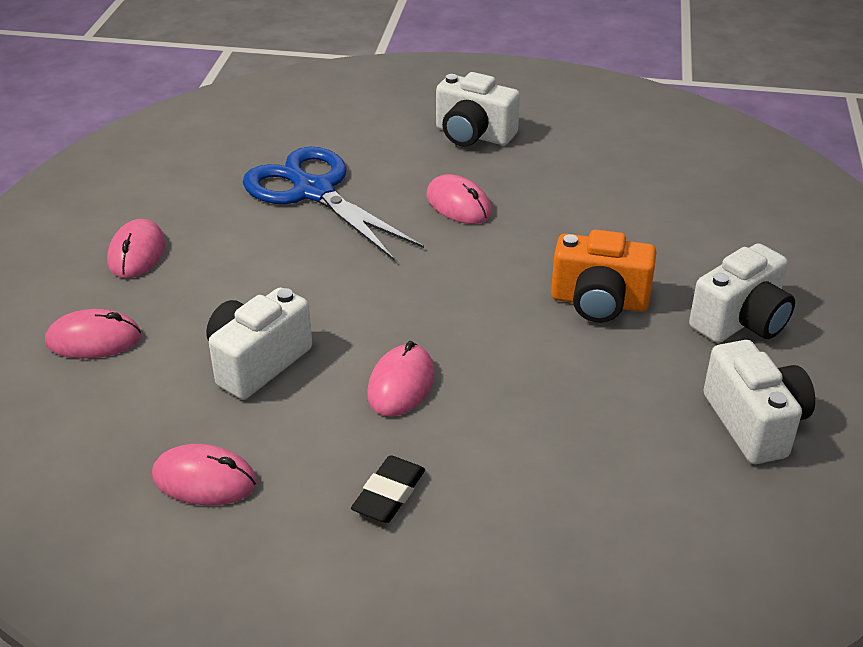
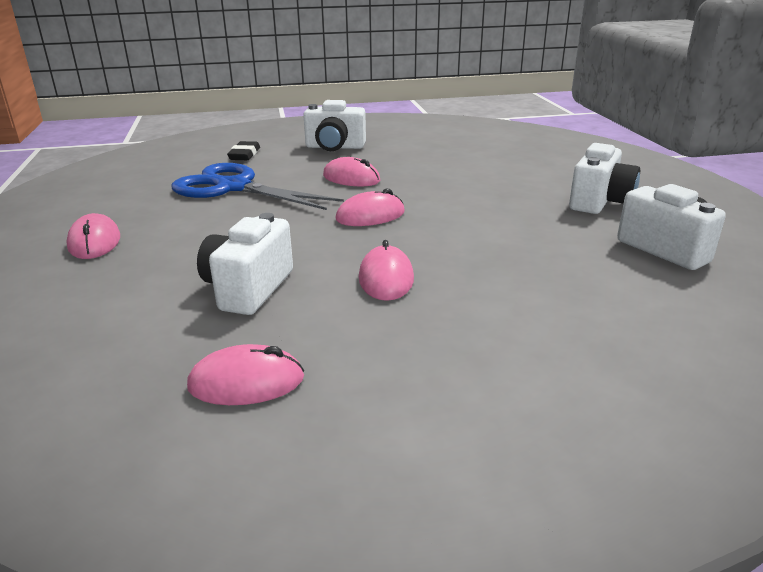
camera: 20 degrees left, 10 degrees down
pink mouse [45,309,142,359] -> pink mouse moved to [335,188,405,226]
black eraser [351,455,425,523] -> black eraser moved to [227,141,260,160]
orange camera [551,229,656,322] -> none

